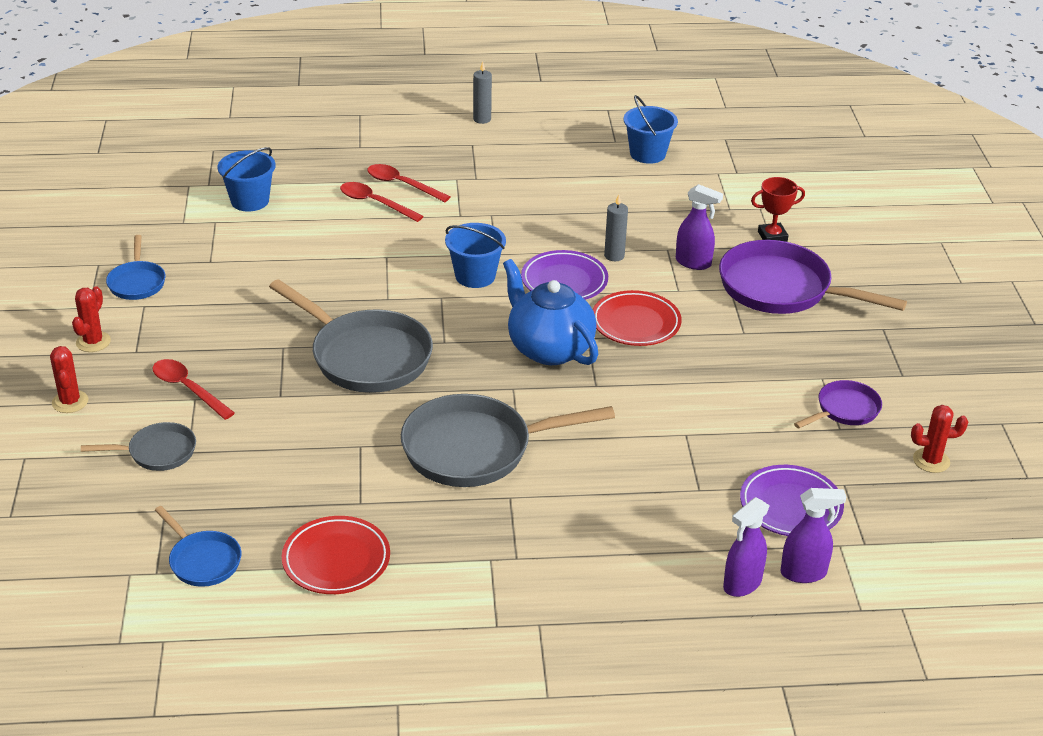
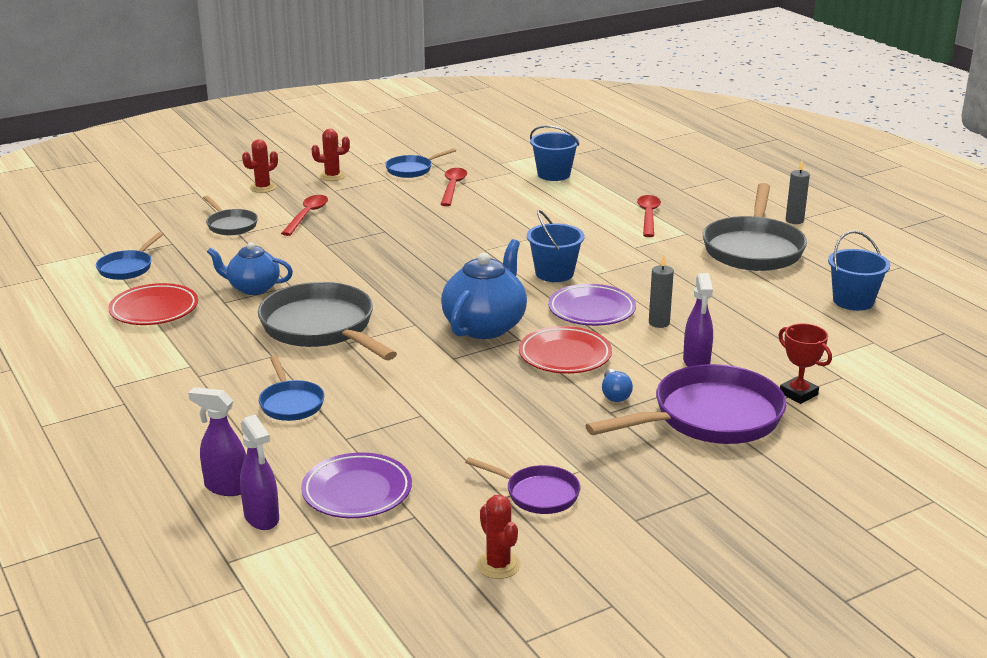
camera: 65 degrees right, 10 degrees down
grey pan [269,279,433,393] -> grey pan moved to [703,183,807,271]
red spoon [340,182,424,222] -> red spoon moved to [440,168,467,206]
purple pan [719,240,907,314] -> purple pan turned 60 degrees clockwise [585,364,787,444]
none -> blue teapot [207,242,293,295]
none -> blue pan [259,356,325,421]
none -> blue light bulb [602,369,633,402]

